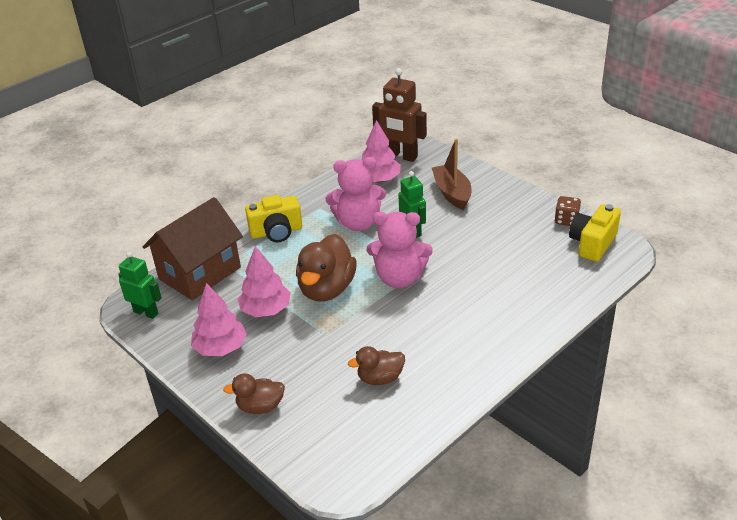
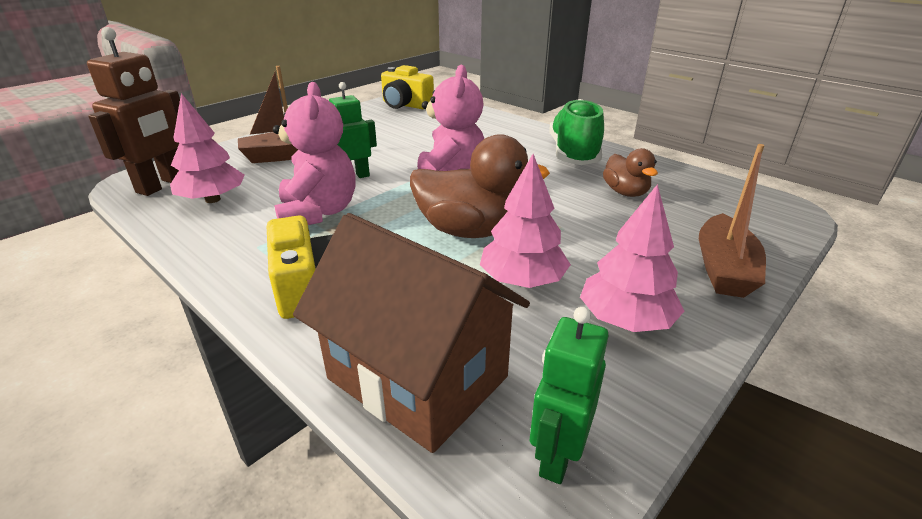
camera: 95 degrees left, 5 degrees down
brown duck [223,373,285,414] -> brown boat [699,144,766,298]
brown dice [555,196,581,226] -> none
none -> green shoe [549,99,604,165]

